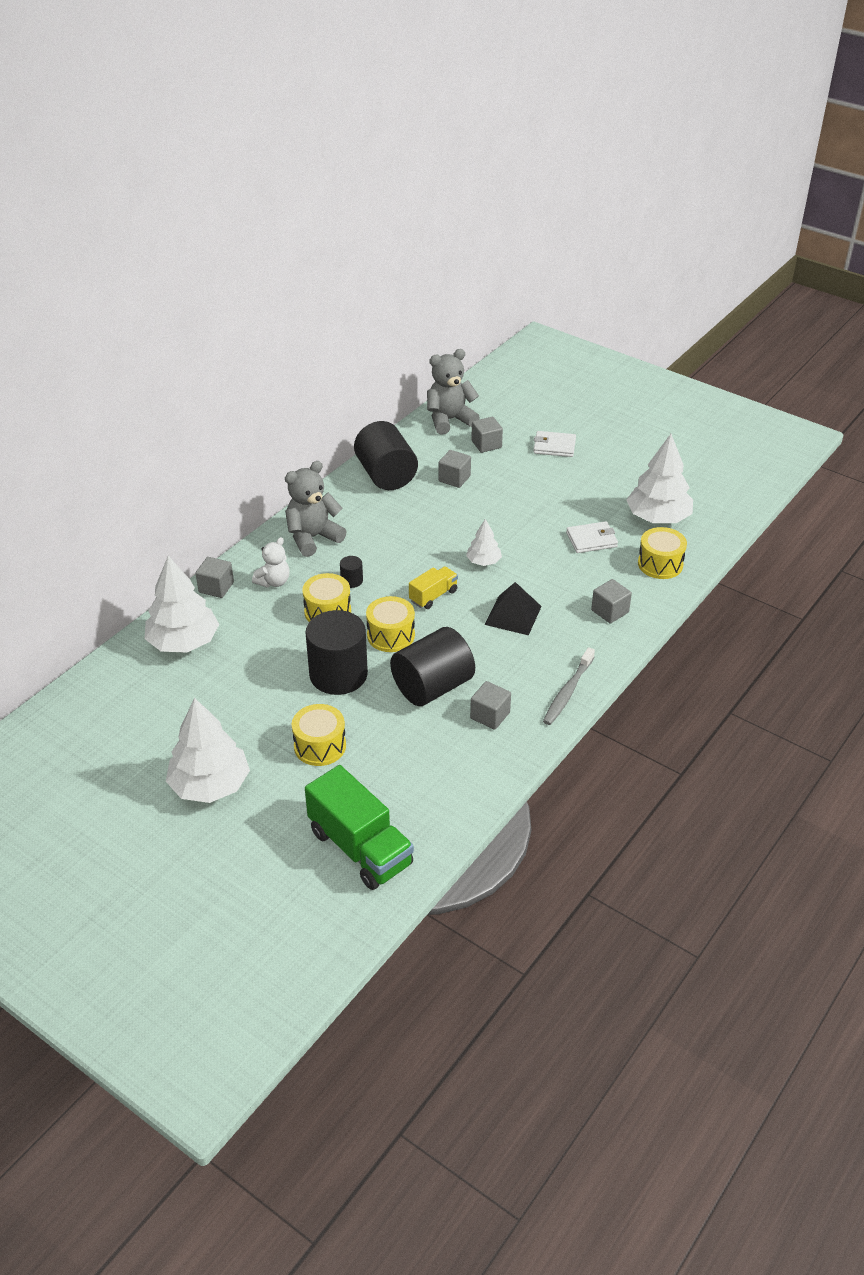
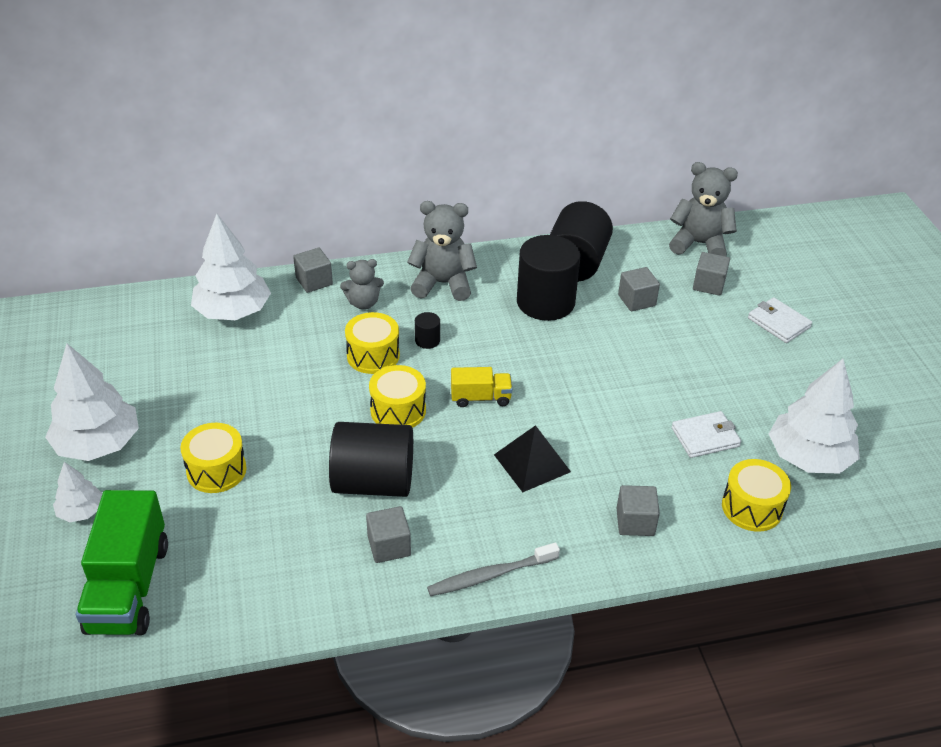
camera: 40 degrees right, 0 degrees up
white teddy bear [252,537,290,588] -> grey teddy bear [340,259,384,310]
black cylinder [305,610,368,695] -> black cylinder moved to [517,235,580,321]
white tree [466,519,502,566] -> white tree moved to [53,462,102,522]
white wallet [566,521,618,553] -> white wallet turned 45 degrees counterclockwise [672,411,741,458]

